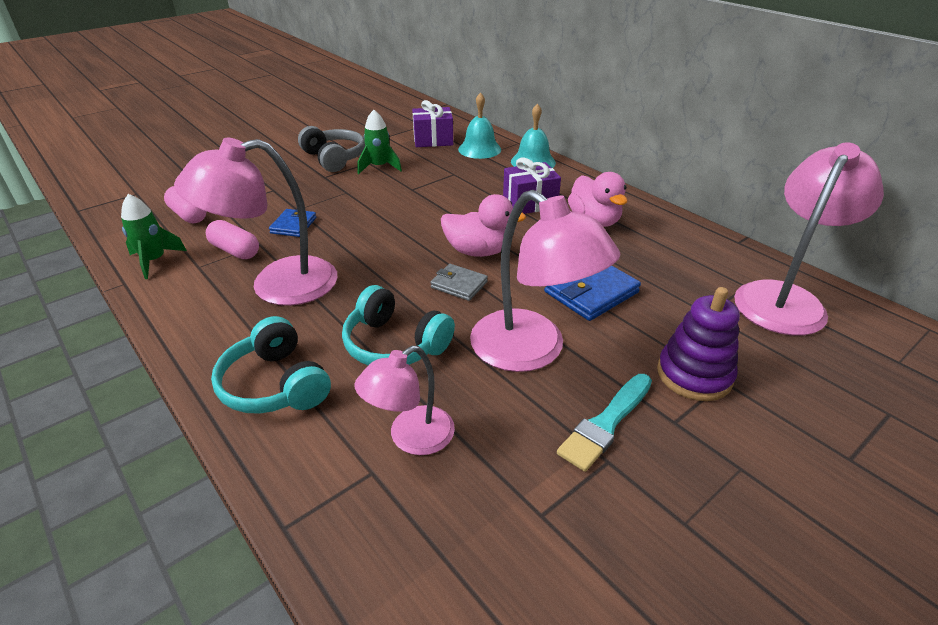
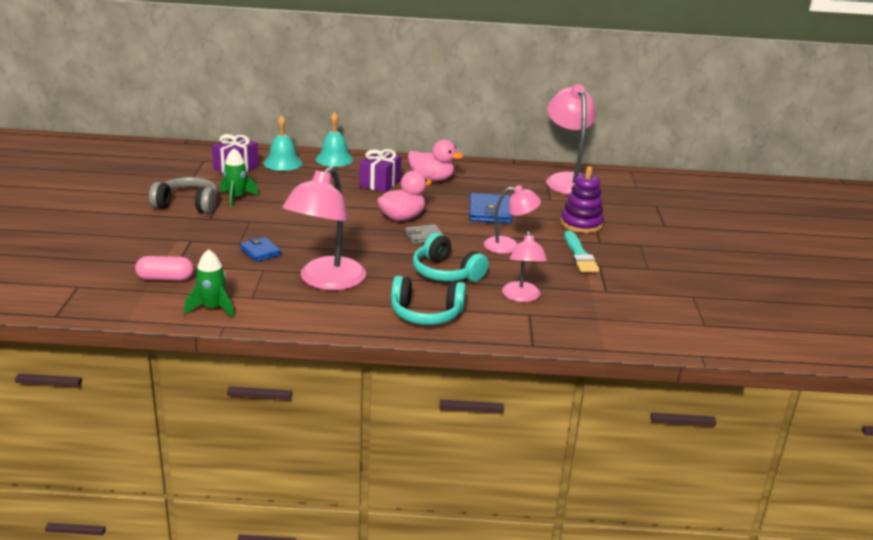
camera: 50 degrees left, 10 degrees down
pink capsule [206,220,259,259] -> none
turquoise headphones [342,285,455,365] -> turquoise headphones turned 60 degrees clockwise [413,233,489,282]
pink lamp [470,190,620,372] -> pink lamp [484,185,541,254], size x0.58

